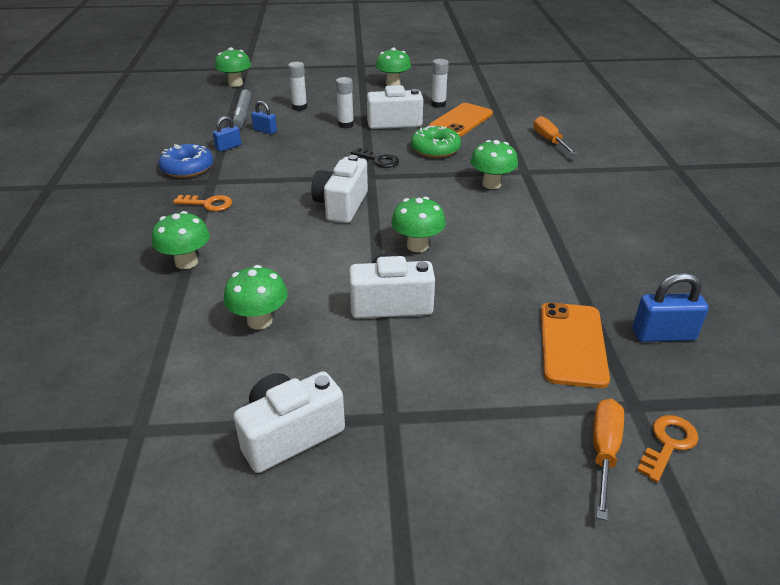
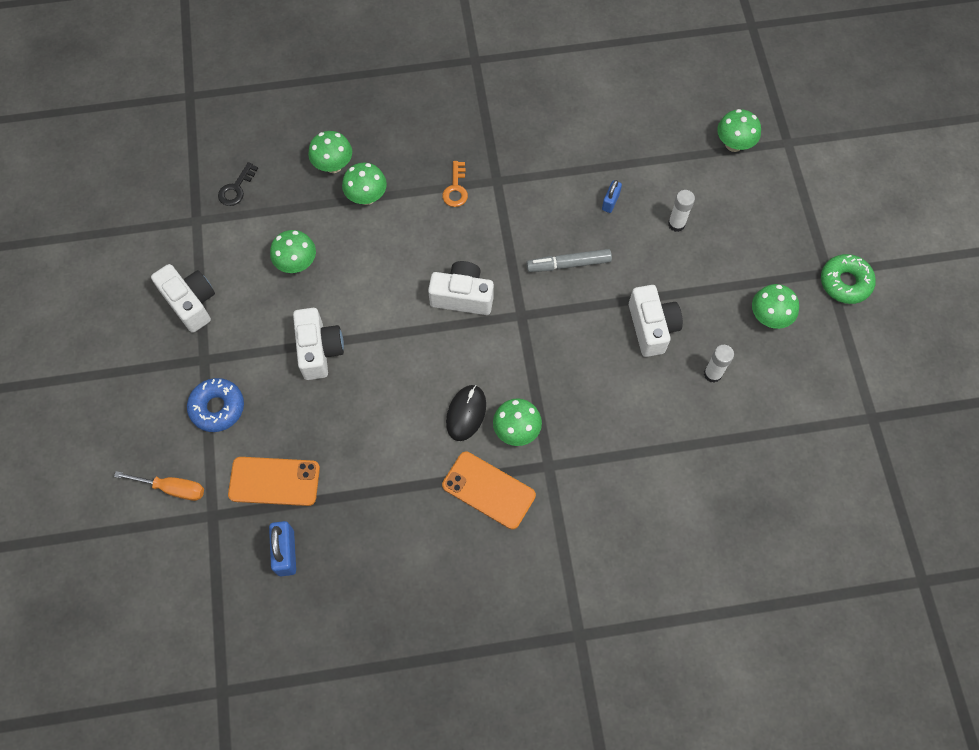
camera: 85 degrees right, 30 degrees up
blue donut [159,144,213,178] -> blue donut moved to [187,378,244,432]
blue padlock [213,116,241,152] -> none
grey marker [233,90,251,128] -> grey marker moved to [526,249,612,272]
white glue stick [336,77,354,129] -> none
black key [351,148,399,168] -> black key moved to [218,162,258,206]
green mushroom [391,197,446,252] -> green mushroom moved to [308,131,352,173]
green donut [411,126,461,158] -> green donut moved to [821,254,876,304]
orange phone [429,103,493,137] -> orange phone moved to [442,452,536,529]
orange screwdriver [533,116,578,155] -> none
orange key [637,415,699,482] -> none
none -> black mouse [446,385,486,441]

